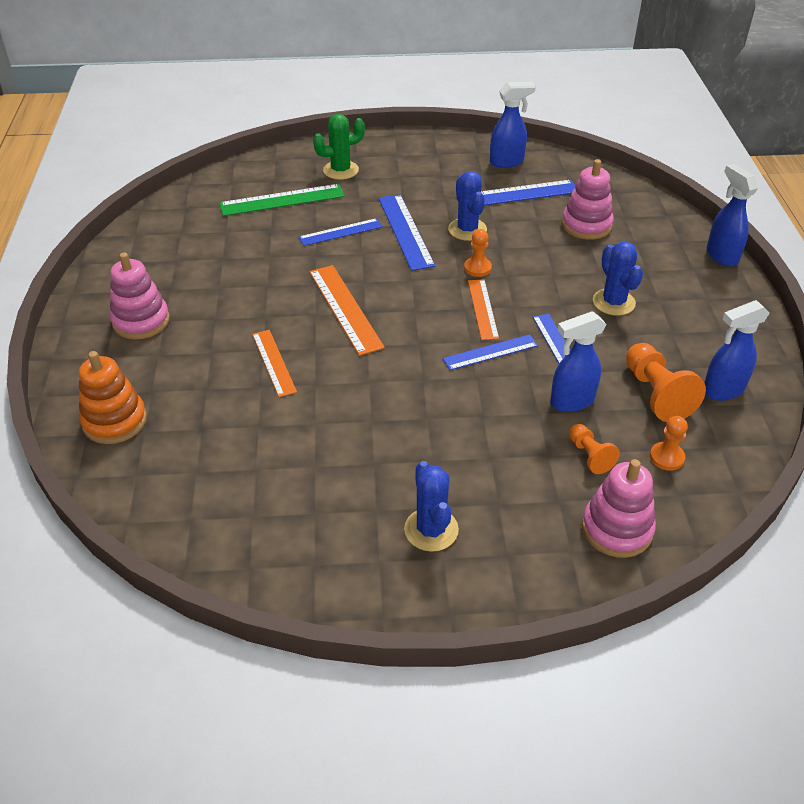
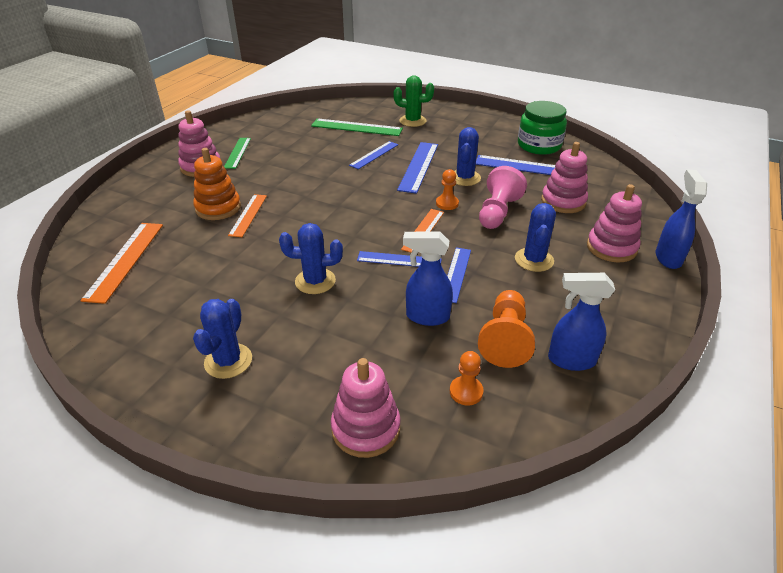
camera: 30 degrees right, 5 degrees down
orange stacking toy [79,351,147,444] -> orange stacking toy moved to [193,148,241,220]
blue ruler [299,218,383,246] -> blue ruler turned 60 degrees counterclockwise [349,141,398,169]
orange ruler [309,265,385,356] -> orange ruler moved to [80,223,163,304]
blue spray bottle [490,82,536,168] -> green jar [518,101,567,155]
orange pawn [569,424,620,474] -> none
none -> green ruler [224,138,251,169]
none -> blue cactus [279,223,343,294]
none -> pink pawn [479,166,527,229]
none -> pink stacking toy [587,184,642,262]

